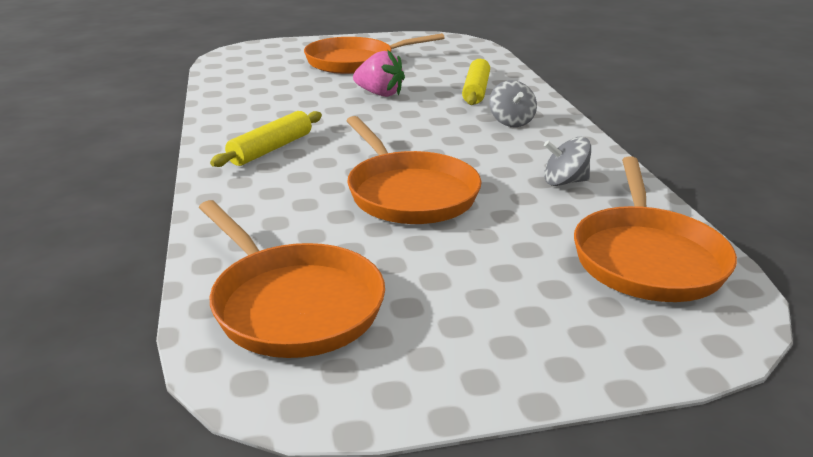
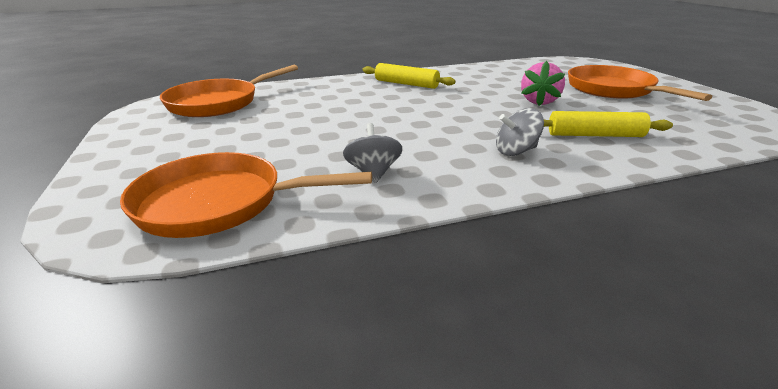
camera: 85 degrees right, 0 degrees up
orange pan [346,116,482,224] -> none

